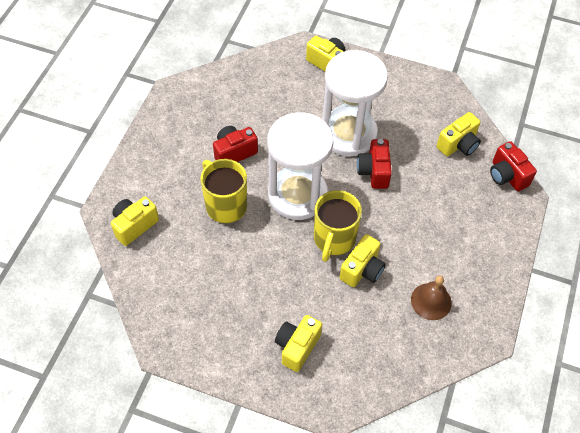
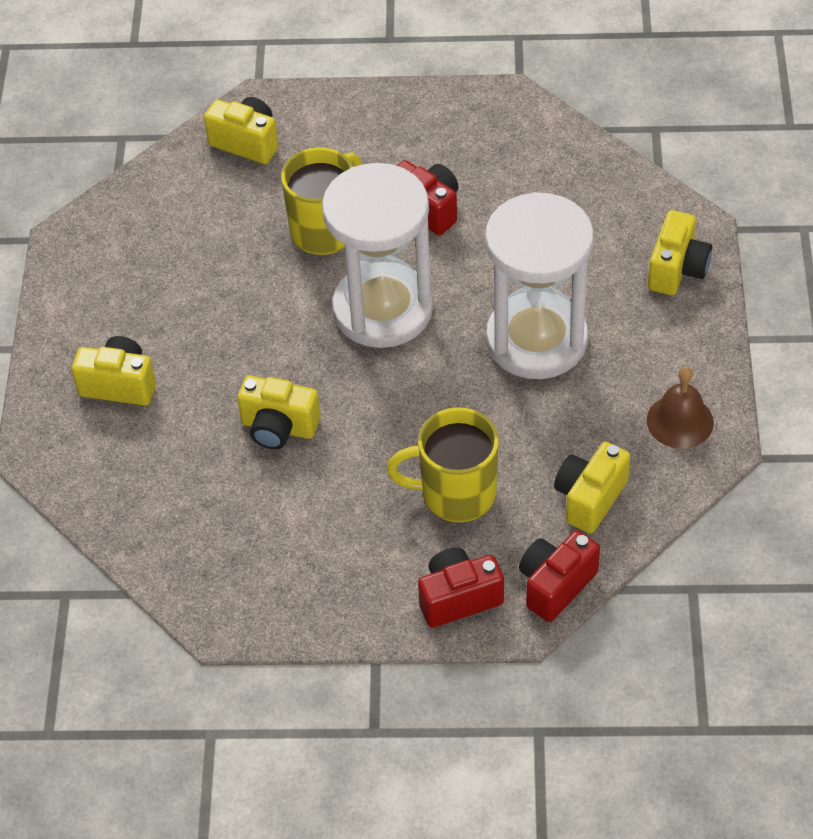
camera: 75 degrees right, 5 degrees down
yellow mug [314,190,362,262] -> yellow mug moved to [387,407,499,522]
red camera [357,139,392,189] -> red camera moved to [418,547,504,628]
brown bell [411,275,452,320] -> brown bell moved to [647,366,714,449]
yellow camera [437,112,481,156] -> yellow camera turned 90 degrees clockwise [554,442,630,534]

